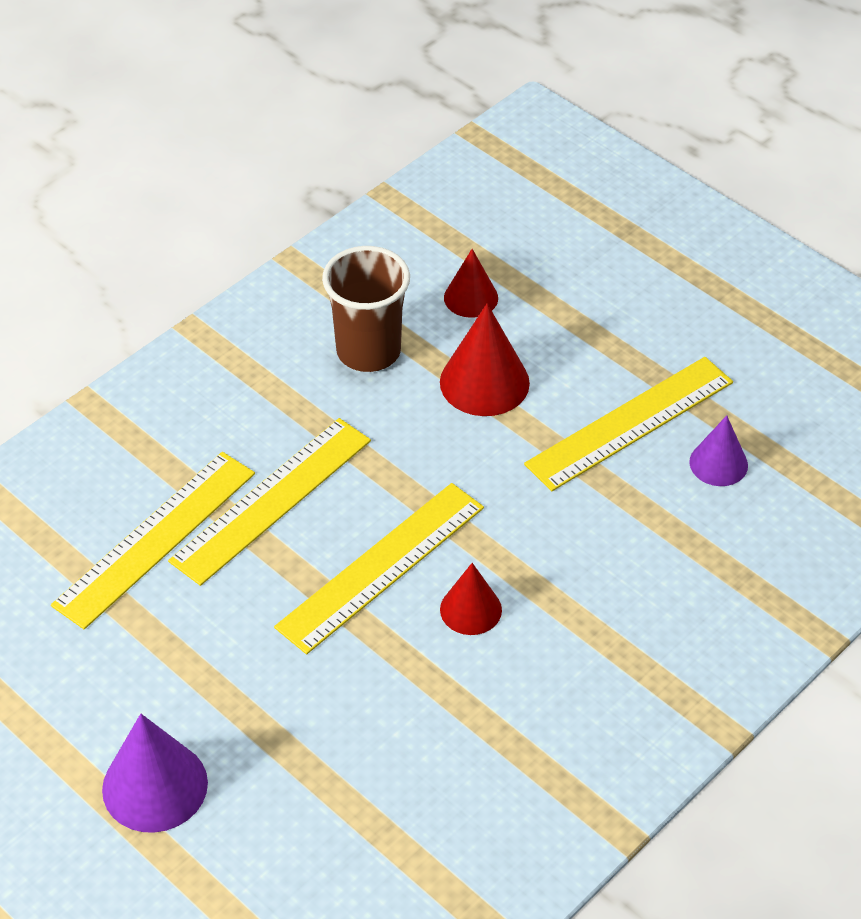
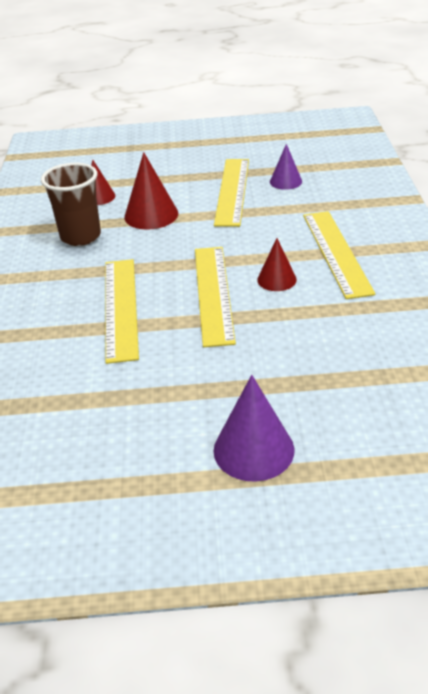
camera: 45 degrees left, 10 degrees down
yellow ruler [51,452,255,629] -> yellow ruler moved to [303,211,375,299]

